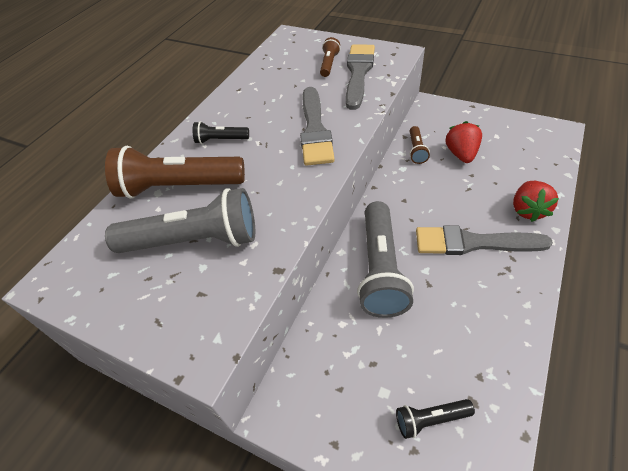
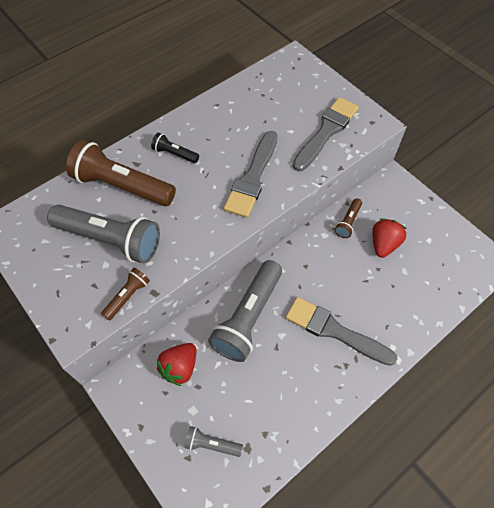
camera: 20 degrees right, 10 degrees up
brown flashlight [320,37,340,77] -> brown flashlight moved to [101,268,150,321]
black flashlight [396,399,475,439] -> grey flashlight [184,426,243,457]
red strawberry [513,181,559,222] -> red strawberry moved to [157,343,196,386]

